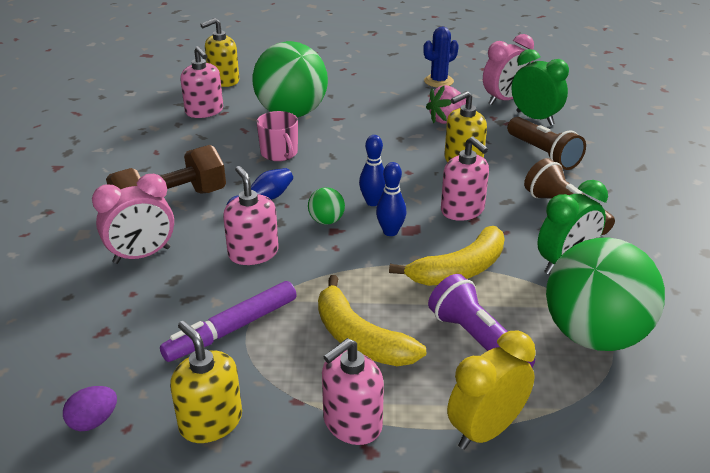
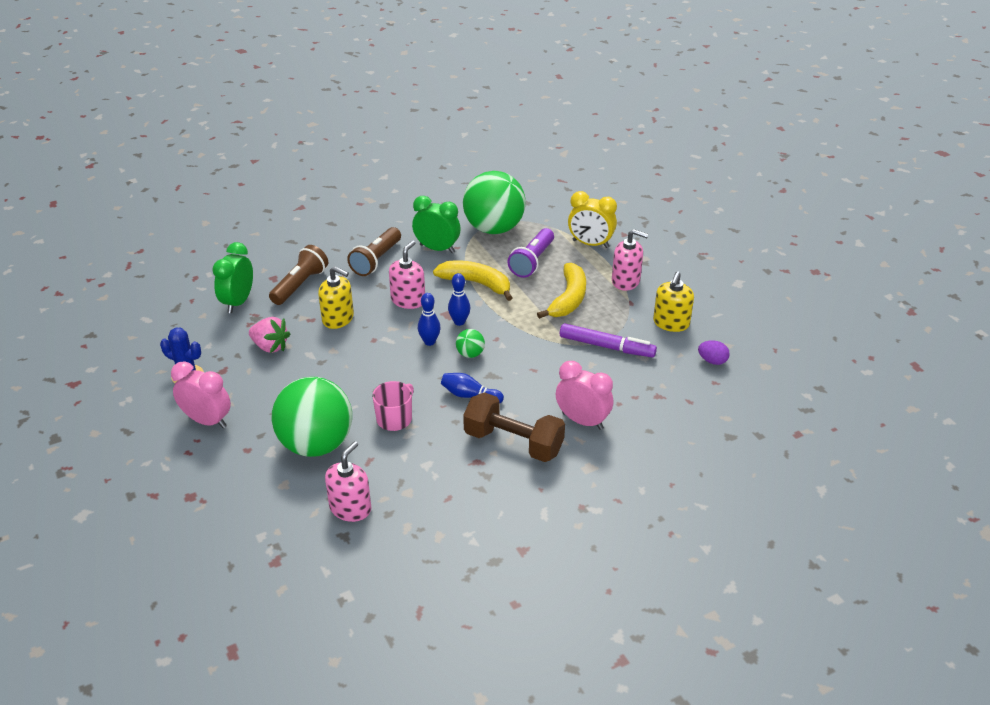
camera: 120 degrees left, 5 degrees up
yellow soap dispenser [200,18,239,87] -> none
pink soap dispenser [223,166,279,265] -> none
pink clock [483,34,534,105] -> pink clock moved to [171,362,231,428]

